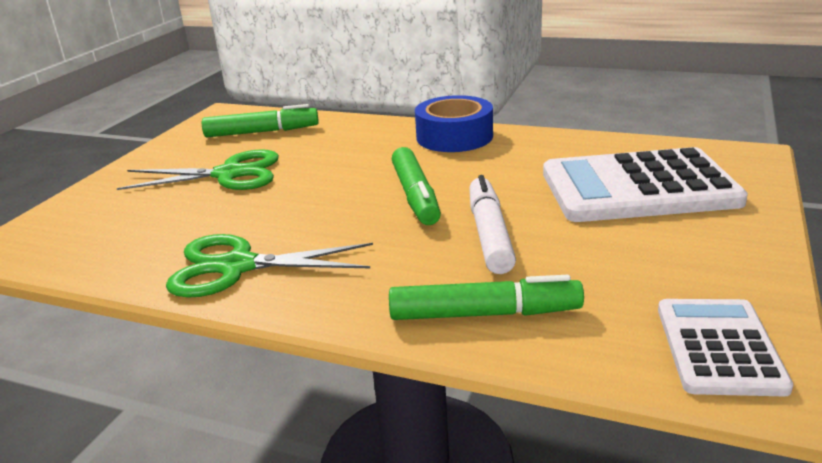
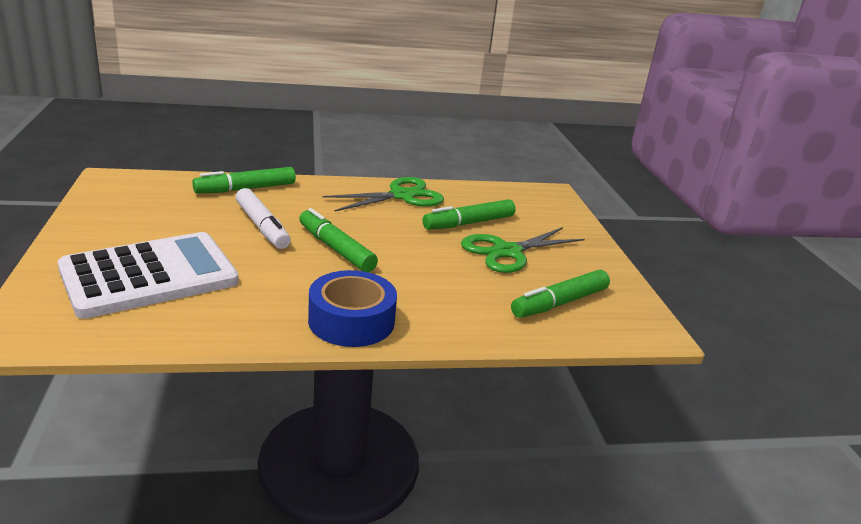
camera: 145 degrees right, 0 degrees up
white calculator [658,299,793,396] -> none
none -> green marker [423,199,516,230]

